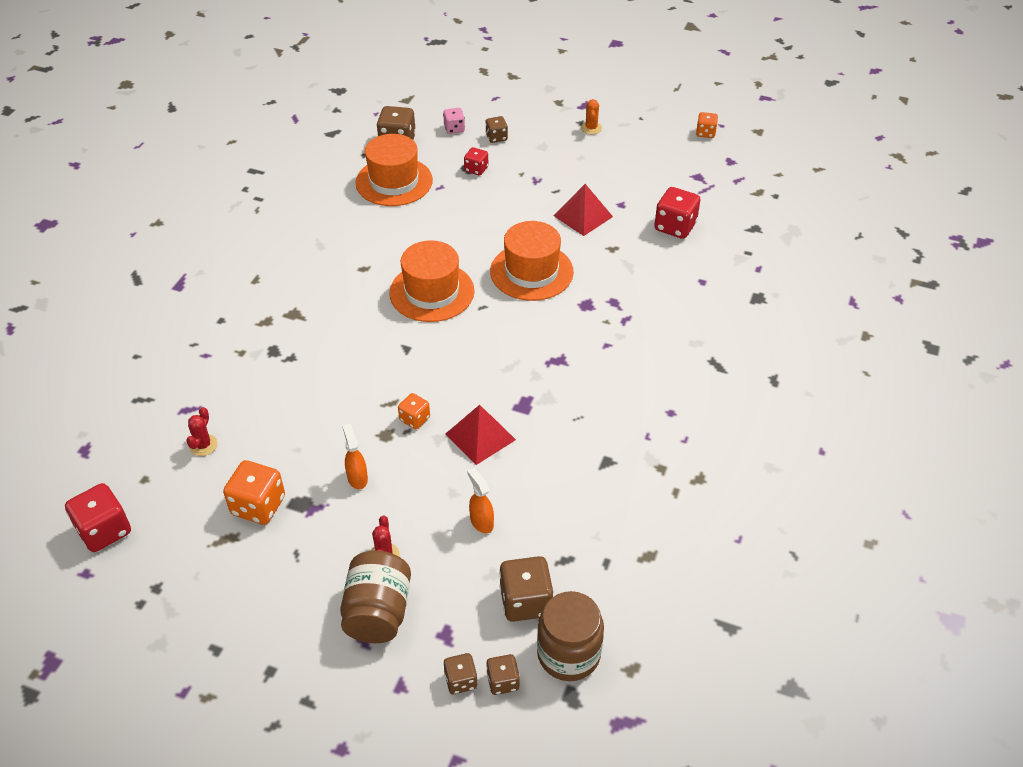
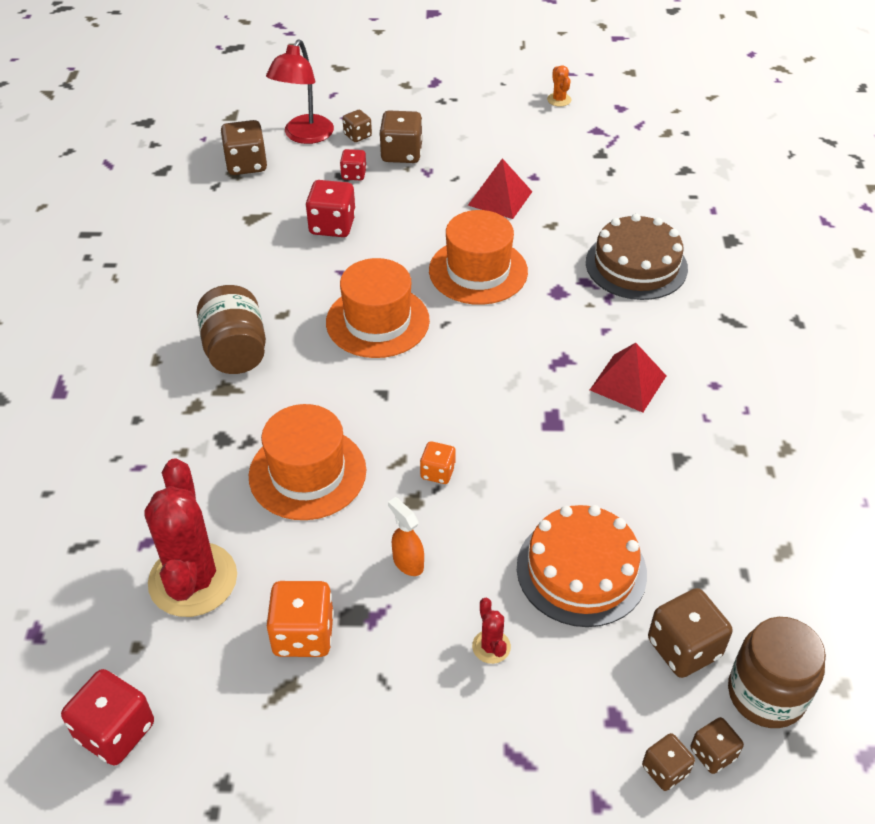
camera: 20 degrees left, 0 degrees up
red cactus [186,407,217,456] -> red cactus [144,458,237,617], size x2.40
brown jar [340,550,411,643] -> brown jar moved to [197,285,266,374]
orange hat [355,134,433,206] -> orange hat moved to [249,404,366,520]
pink dice [443,108,465,134] -> red lamp [266,39,334,144]
red pyramid [446,405,516,465] -> red pyramid moved to [590,343,666,412]
orange spray bottle [467,468,494,533] -> orange cake [517,505,647,627]
orange cactus [581,99,602,134] -> orange cactus moved to [547,65,571,107]
red dice [654,187,701,239] -> red dice moved to [306,180,356,237]
orange dice [696,112,718,138] -> none
none -> brown dice [379,111,423,163]
none -> brown cake [586,213,688,300]

